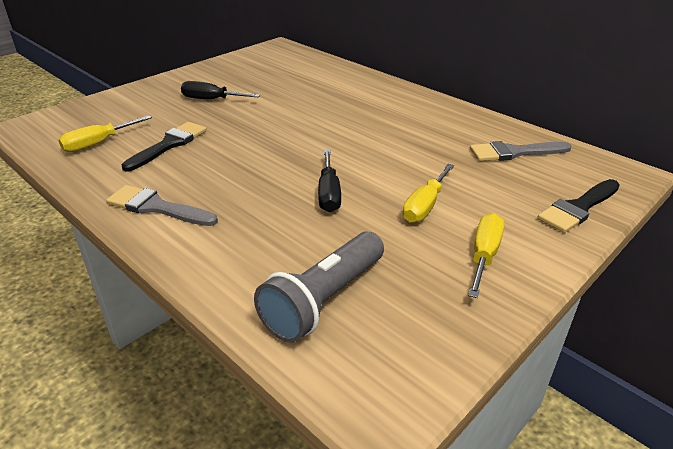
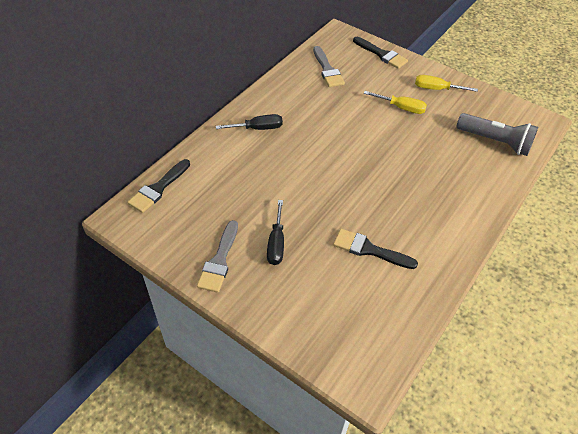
camera: 100 degrees left, 15 degrees up
yellow screwdriver [58,115,152,152] -> none
grey brush [106,185,218,226] -> grey brush moved to [197,220,238,293]
black screwdriver [318,150,341,212] -> black screwdriver moved to [216,114,283,130]
none -> black brush [127,159,190,213]

